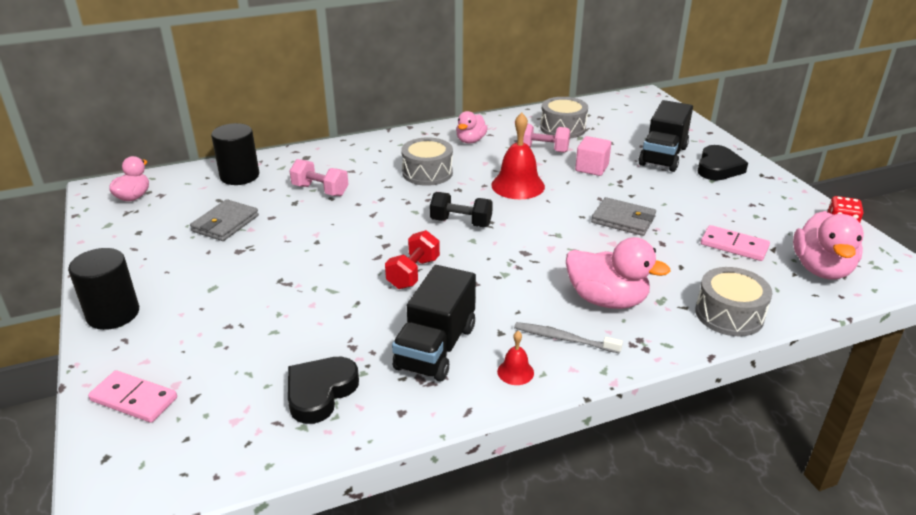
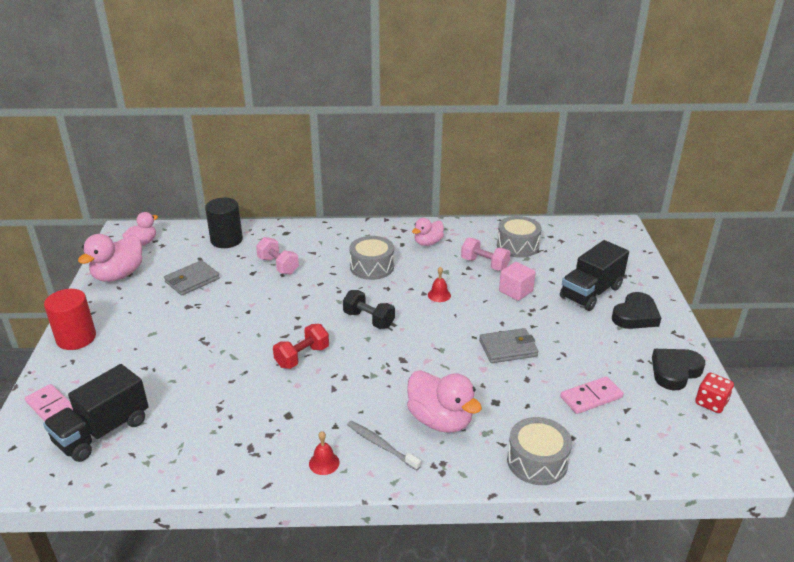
camera: 20 degrees right, 0 degrees up
black cylinder [68,248,139,330] -> red cylinder [44,289,96,350]
black heart [288,357,359,424] -> black heart moved to [652,349,705,390]
black truck [392,265,476,382] -> black truck moved to [43,364,148,462]
red bell [491,113,545,199] -> red bell [428,266,451,302], size x0.49
grey wallet [591,197,656,236] -> grey wallet turned 60 degrees counterclockwise [479,328,538,363]
pink domino [701,225,770,261] -> pink domino turned 75 degrees counterclockwise [560,376,624,414]
pink duck [793,211,864,280] -> pink duck moved to [78,234,143,282]

